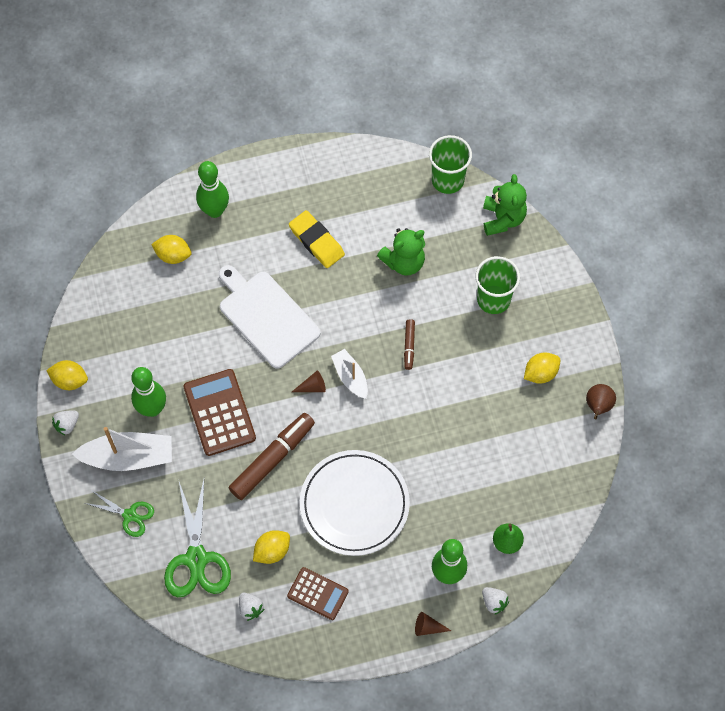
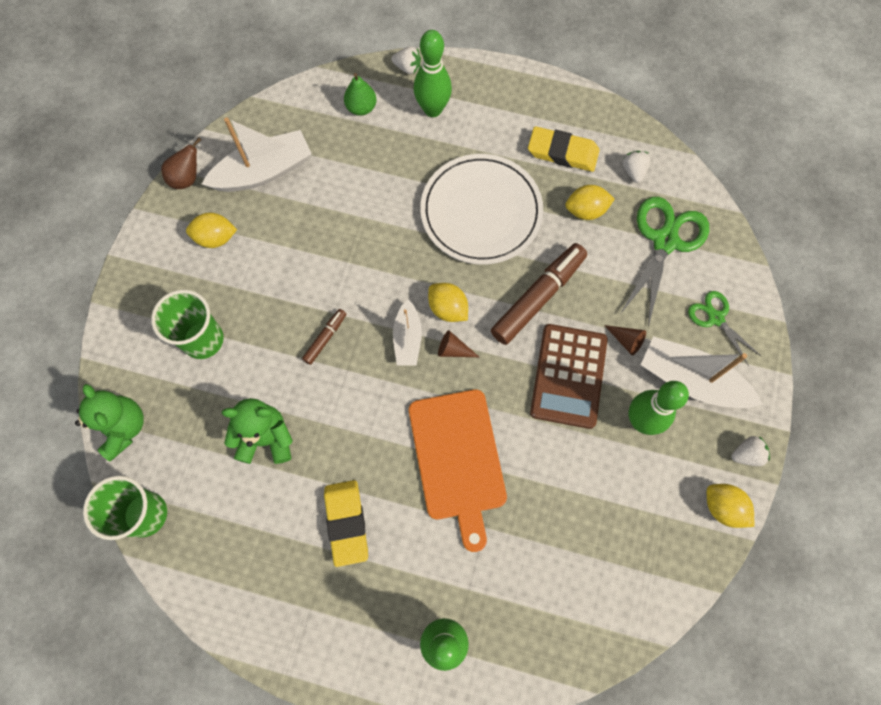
camera: 150 degrees left, 5 degrees up
yellow lemon [151,235,191,264] -> yellow lemon moved to [428,283,468,322]
white cutting board [219,265,321,369] -> orange cutting board [409,389,507,552]
brown marker [229,413,315,500] -> brown marker turned 150 degrees clockwise [491,243,587,345]
brown calculator [287,567,349,620] -> yellow eraser [528,126,600,172]
brown cone [415,612,451,636] -> brown cone moved to [604,325,646,355]
white strawberry [482,587,509,615] -> white strawberry turned 120 degrees clockwise [392,47,421,74]
green teddy bear [483,174,527,236] -> green teddy bear turned 120 degrees clockwise [75,384,144,461]
none -> white boat [202,117,312,192]

